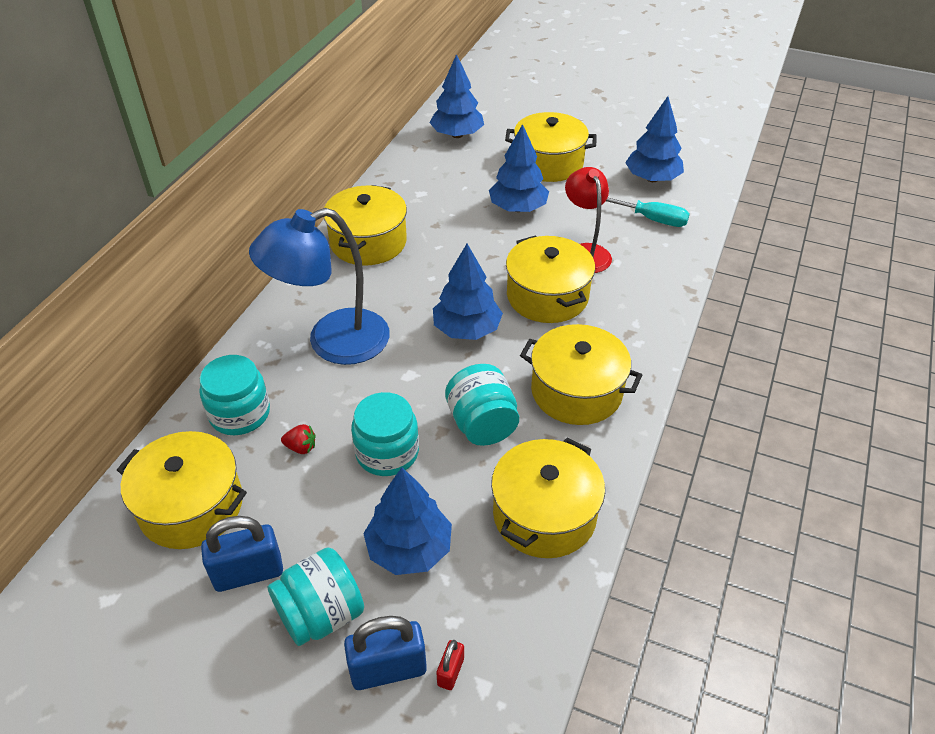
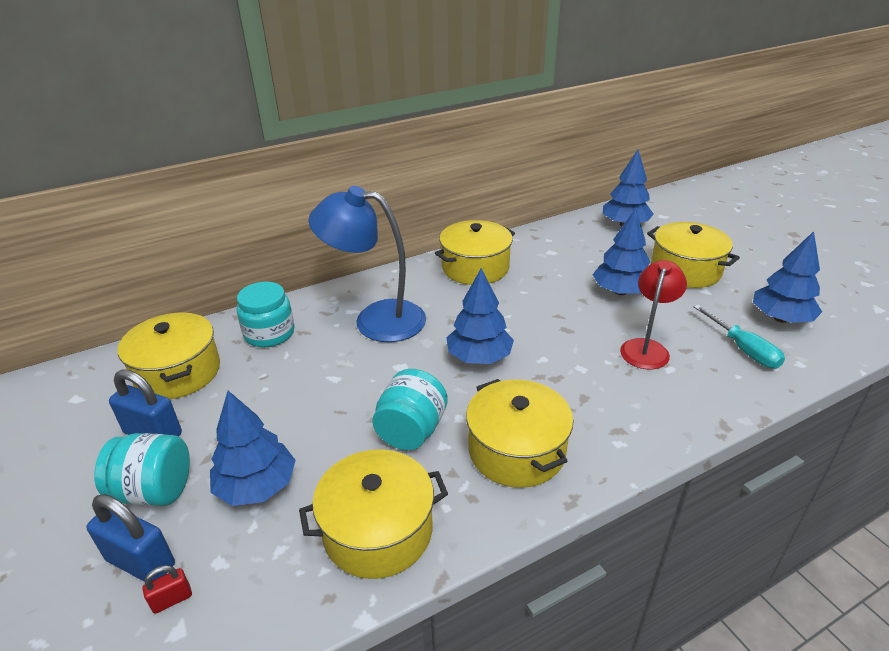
camera: 40 degrees right, 10 degrees down
red strawberry [281,424,316,454] -> none
turquoise jar [351,392,419,476] -> none
yellow pot [506,235,595,323] -> none

